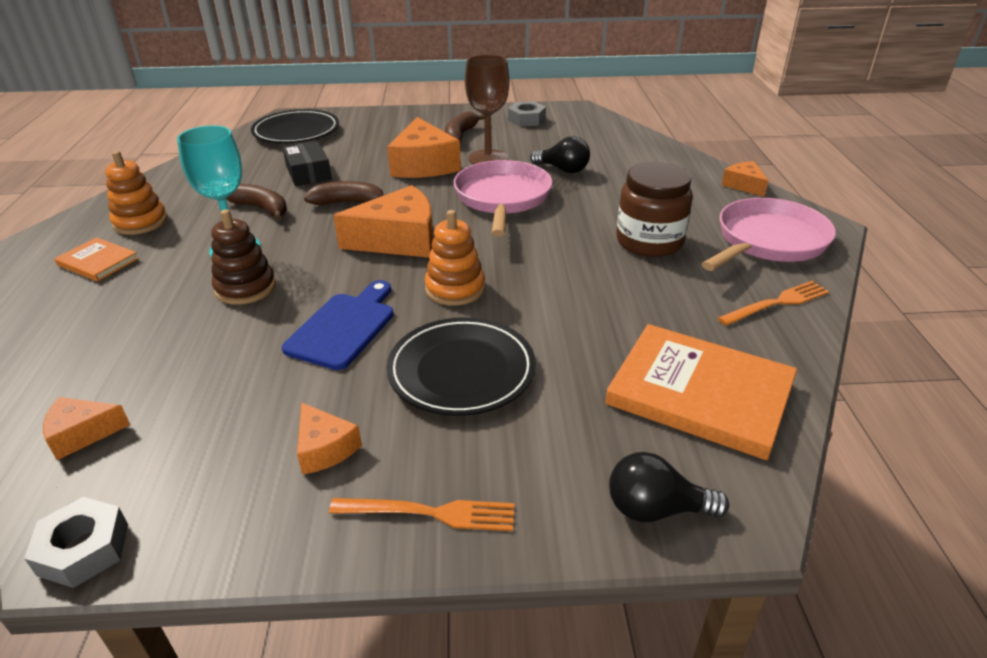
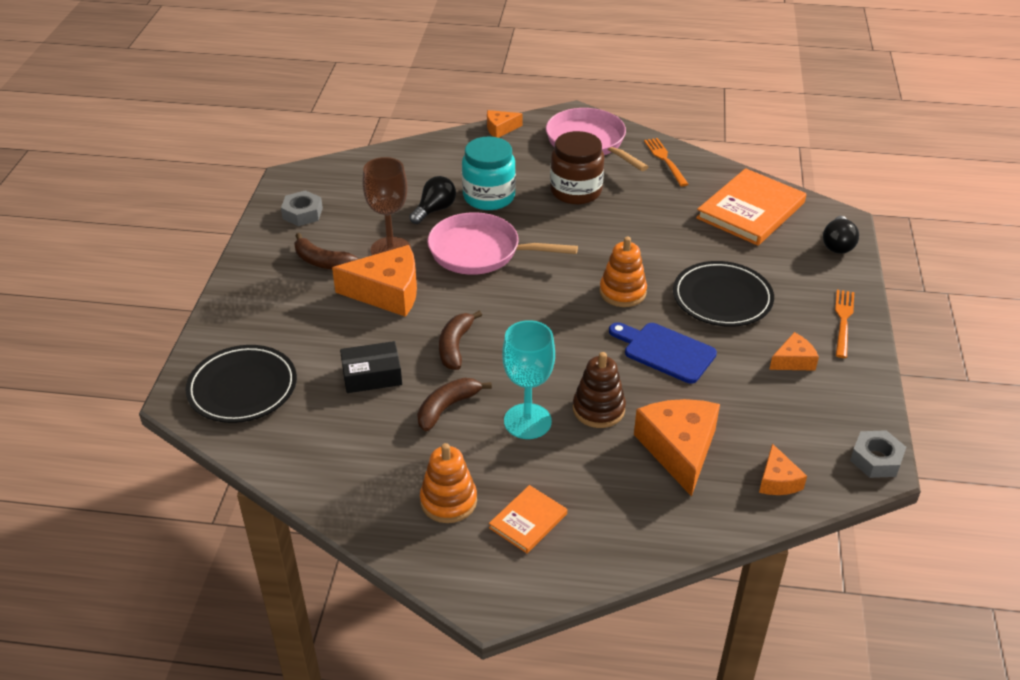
camera: 80 degrees left, 5 degrees up
orange cheese [333,185,433,258] -> orange cheese moved to [634,399,720,497]
none -> turquoise jar [462,137,516,210]

